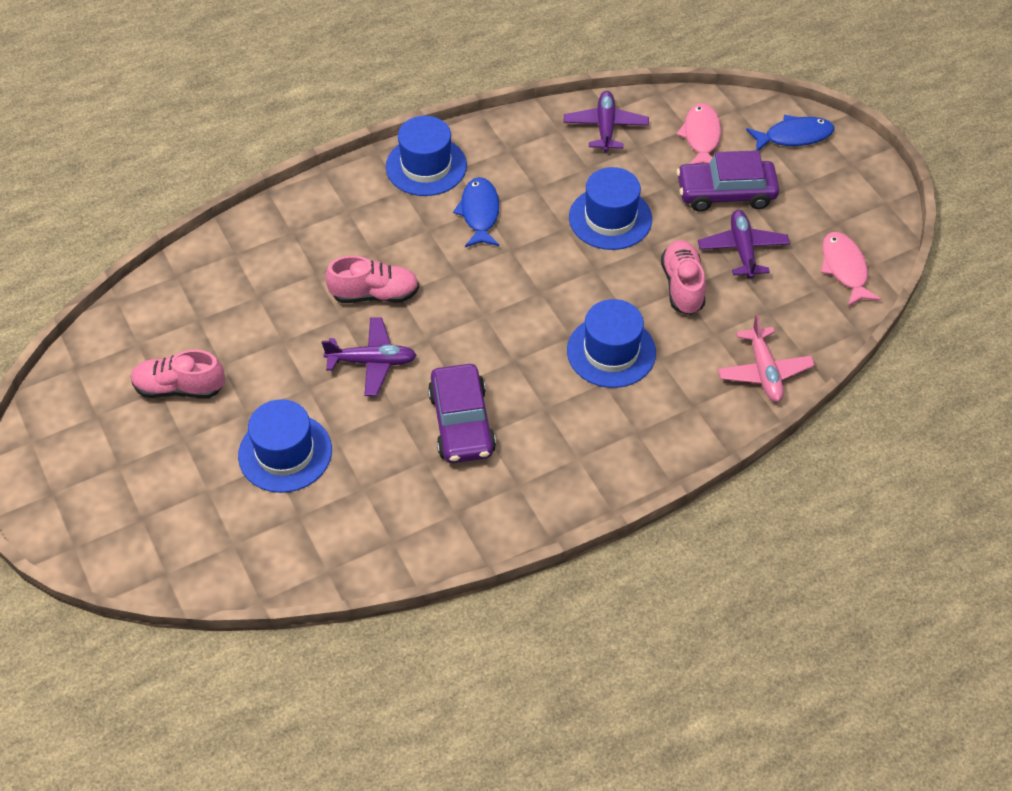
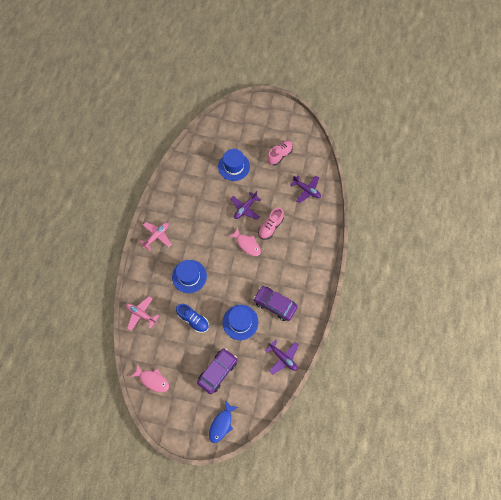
camera: 130 degrees right, 15 degrees up
blue hat [386,116,467,196] -> none
purple car [428,364,496,463] -> purple car moved to [253,286,298,321]
blue fish [453,177,499,247] -> none
pink shoe [661,240,706,315] -> blue shoe [176,304,209,333]
pink fish [676,103,721,164] -> pink fish moved to [228,227,261,256]
purple plane [698,210,790,279] -> purple plane moved to [290,175,321,203]
none -> pink plane [139,222,171,251]

